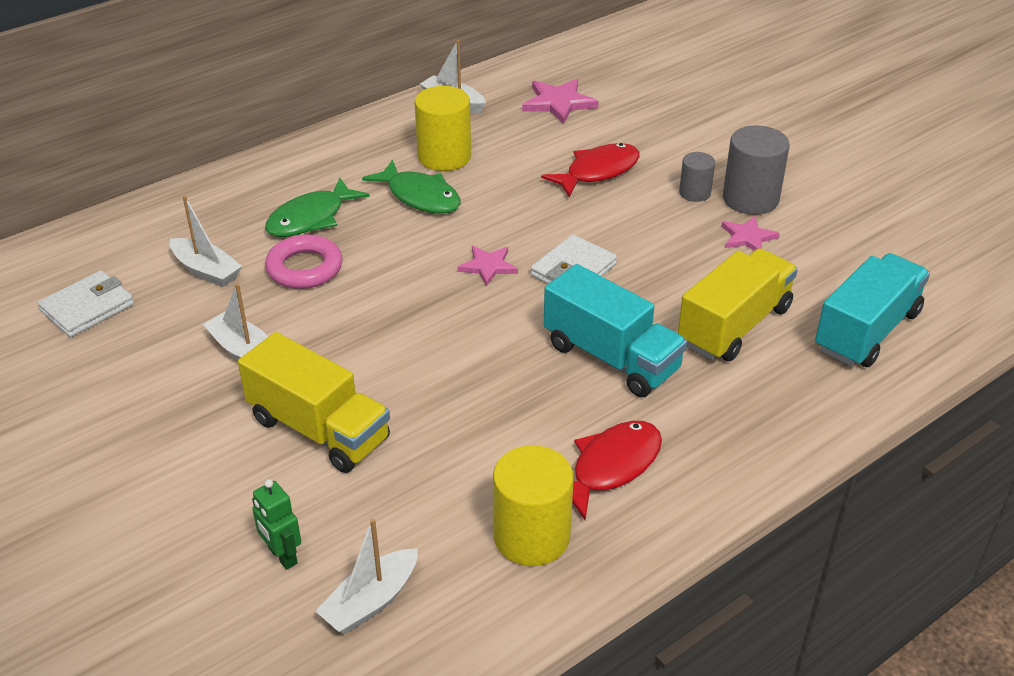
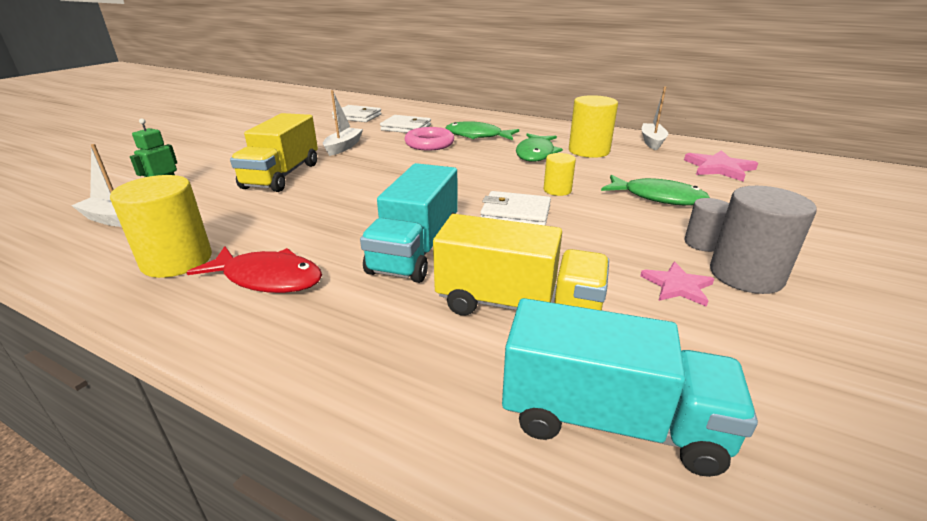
camera: 65 degrees right, 10 degrees down
white boat [170,196,242,287] -> white wallet [380,115,431,133]
pink star [458,246,518,286] -> none
red fish [541,143,640,197] -> green fish [601,175,710,206]
none -> yellow cylinder [543,153,576,196]

